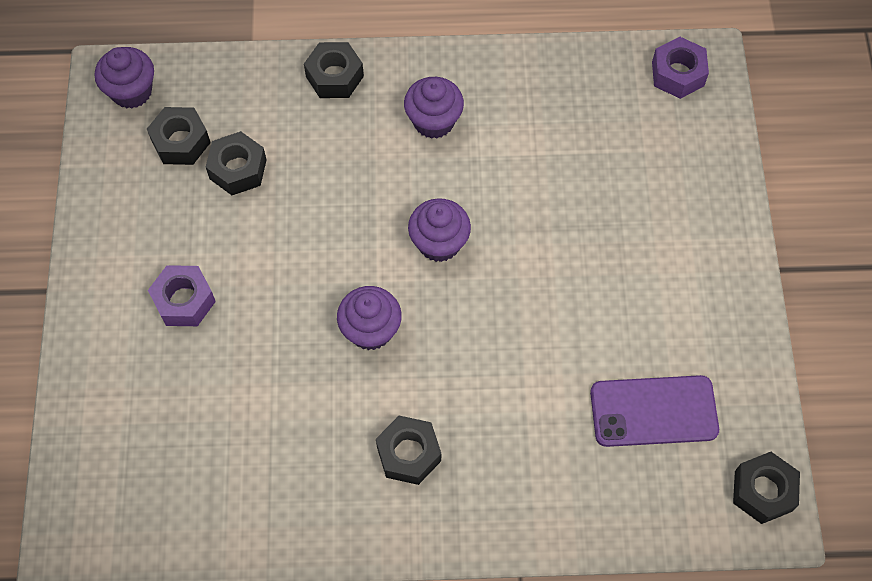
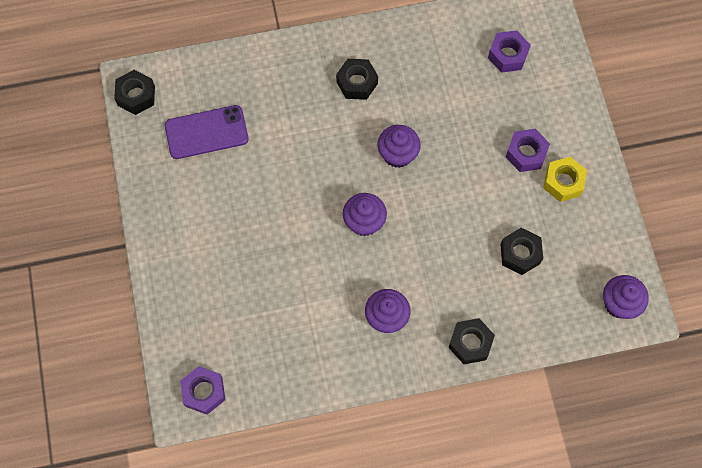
camera: 170 degrees right, 5 degrees up
black nut [147,107,211,165] -> none
none -> purple nut [488,30,531,73]
none -> yellow nut [543,157,587,202]

